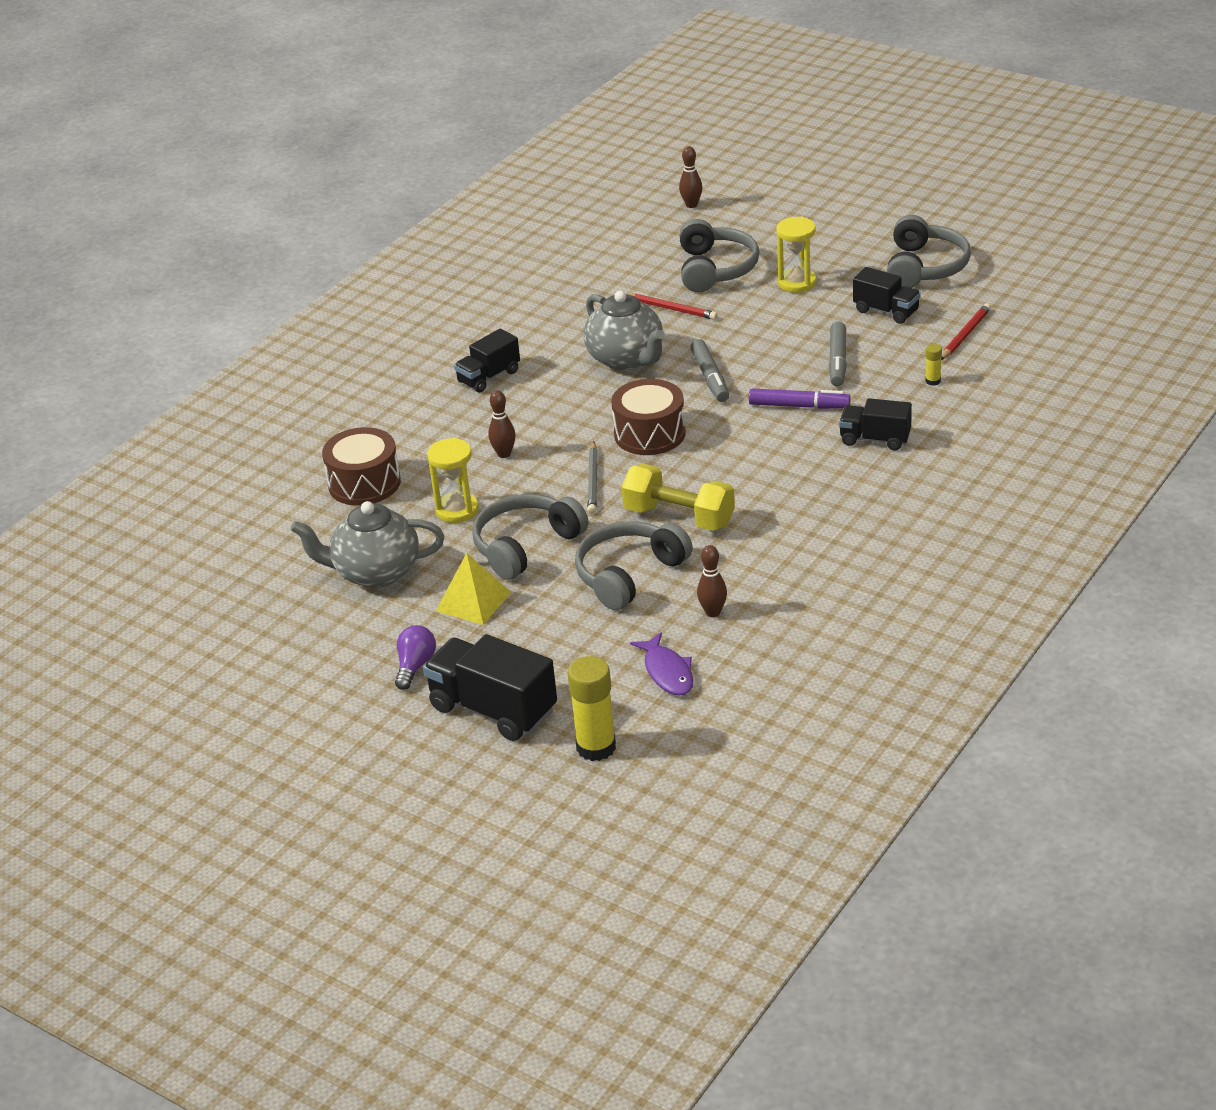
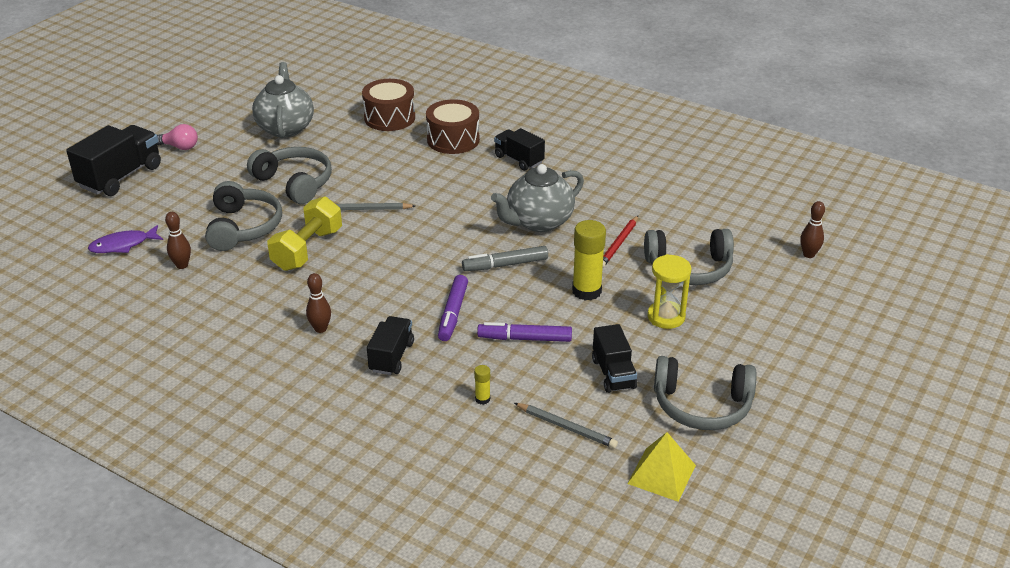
camera: 85 degrees right, 0 degrees up
purple light bulb [395,625,436,690] -> pink light bulb [157,124,198,150]
yellow hourglass [427,438,479,523] -> none
yellow pyramid [436,553,511,625] -> yellow pyramid moved to [627,432,696,502]
brown bowling pin [488,390,515,458] -> brown bowling pin moved to [306,273,331,333]
yellow glue stick [568,656,616,761] -> yellow glue stick moved to [572,220,606,301]
grey headphones [575,522,693,610] -> grey headphones turned 45 degrees clockwise [205,181,282,251]
brown drum [611,379,686,455] -> brown drum moved to [426,99,480,154]
grey marker [829,322,847,387] -> purple marker [477,322,572,342]
black truck [853,267,921,324] -> black truck turned 45 degrees counterclockwise [592,324,637,393]
red pencil [941,303,991,360] -> grey pencil [514,403,618,448]

